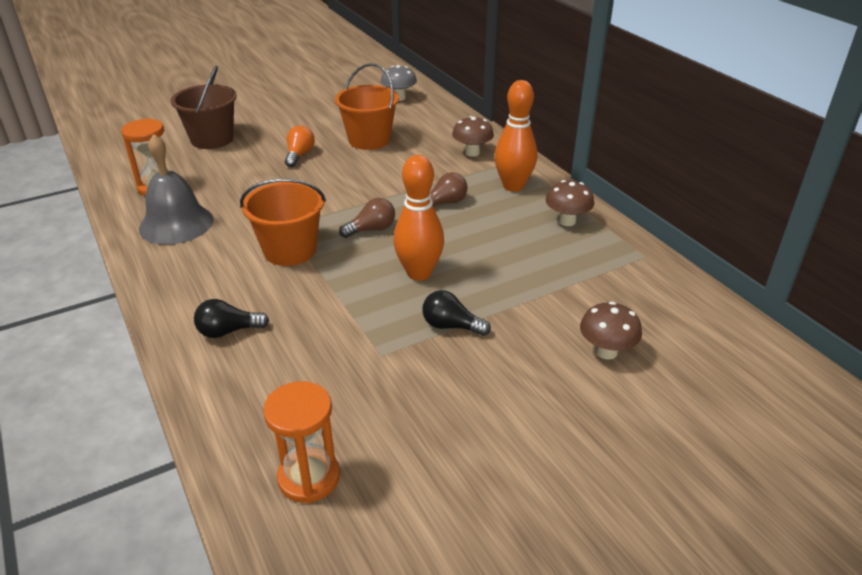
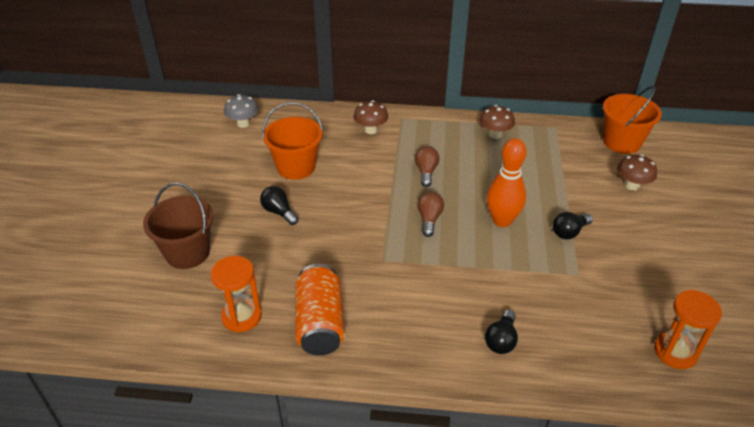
camera: 55 degrees left, 5 degrees up
grey bell [139,134,214,245] -> orange can [295,264,345,355]
orange bucket [240,179,326,266] -> orange bucket moved to [603,86,662,154]
orange light bulb [285,126,315,167] -> black light bulb [260,186,298,225]
orange bowling pin [494,80,537,192] -> none

